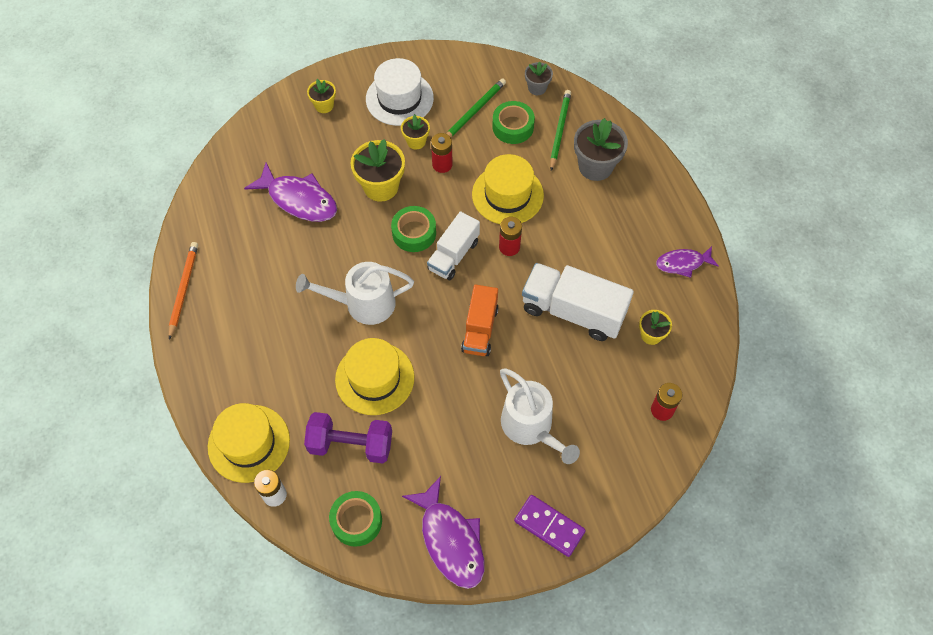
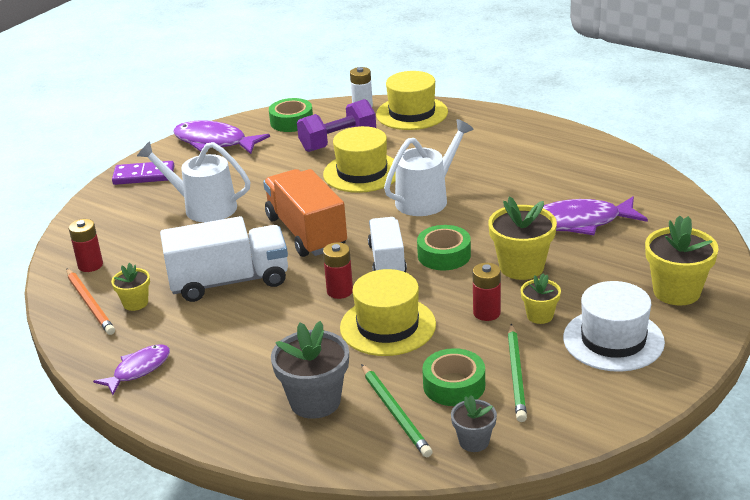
camera: 145 degrees right, 30 degrees down
orange pencil [169,242,198,340] -> orange pencil moved to [66,268,115,335]
yellow flower pot [307,79,336,113] -> yellow flower pot [645,215,718,306], size x1.79
orange truck [461,284,499,356] -> orange truck [263,169,347,257], size x1.56

